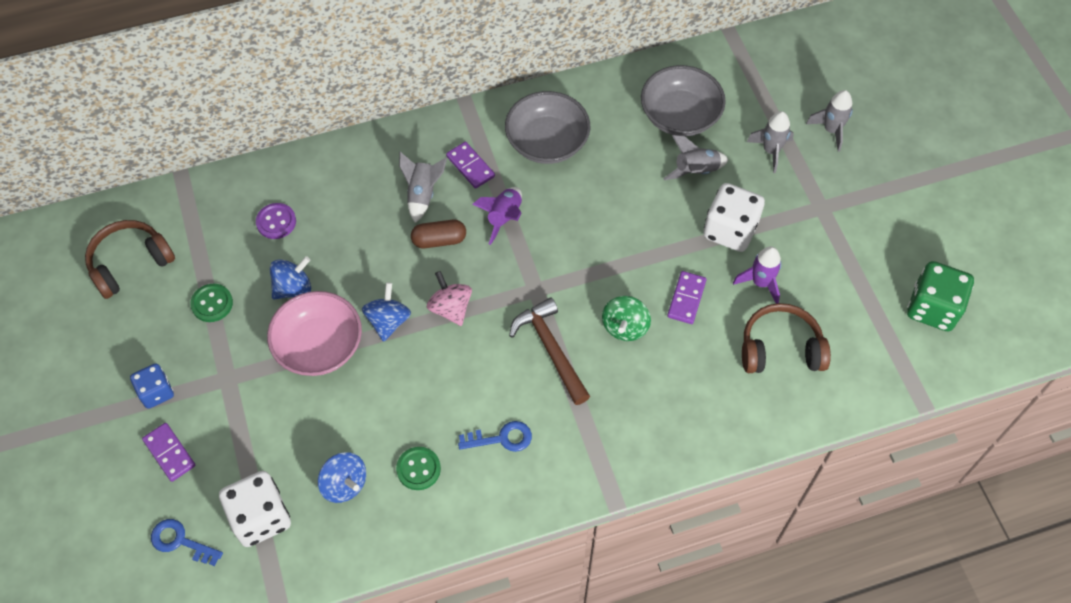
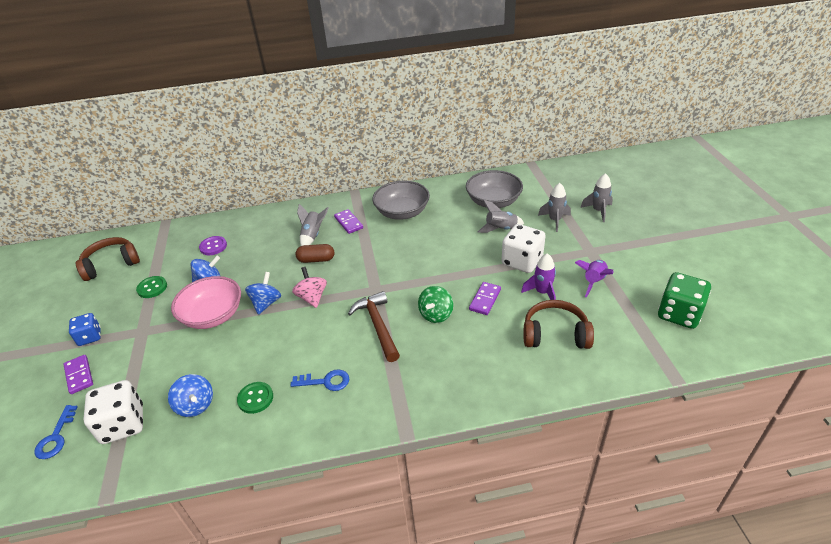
camera: 10 degrees right, 20 degrees down
blue key [151,519,223,566] -> blue key turned 120 degrees counterclockwise [34,405,78,459]
purple rocket [472,187,522,245] -> purple rocket moved to [575,260,614,297]

